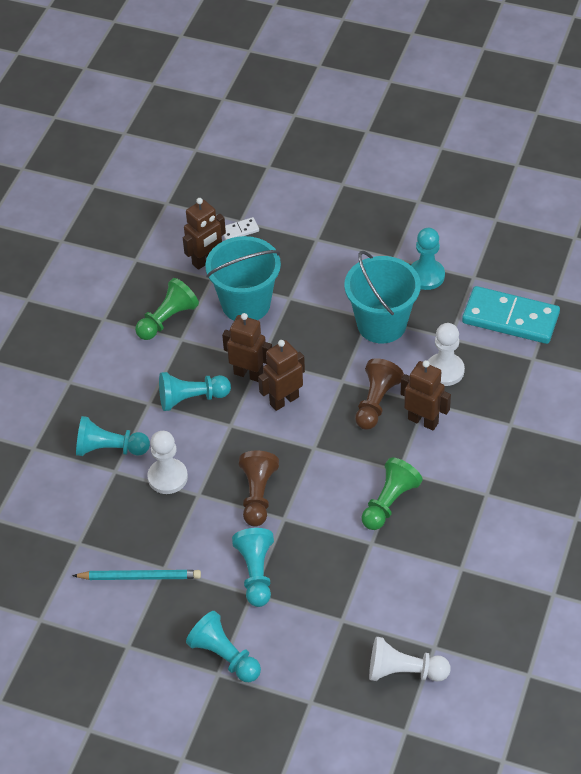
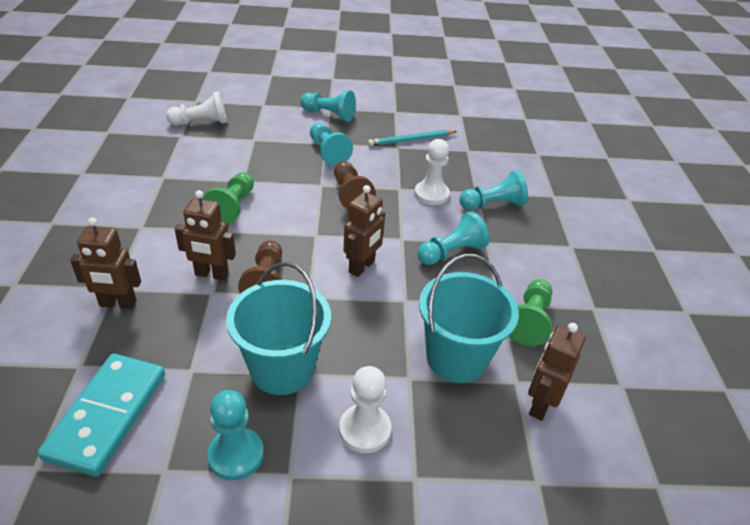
camera: 155 degrees right, 10 degrees down
brown robot [222,313,272,382] -> brown robot moved to [70,218,141,309]
white domino [223,217,259,240] -> none
white pawn [428,323,465,386] -> white pawn moved to [339,366,391,453]
turquoise domino [462,286,560,344] -> turquoise domino turned 75 degrees counterclockwise [37,354,165,477]

